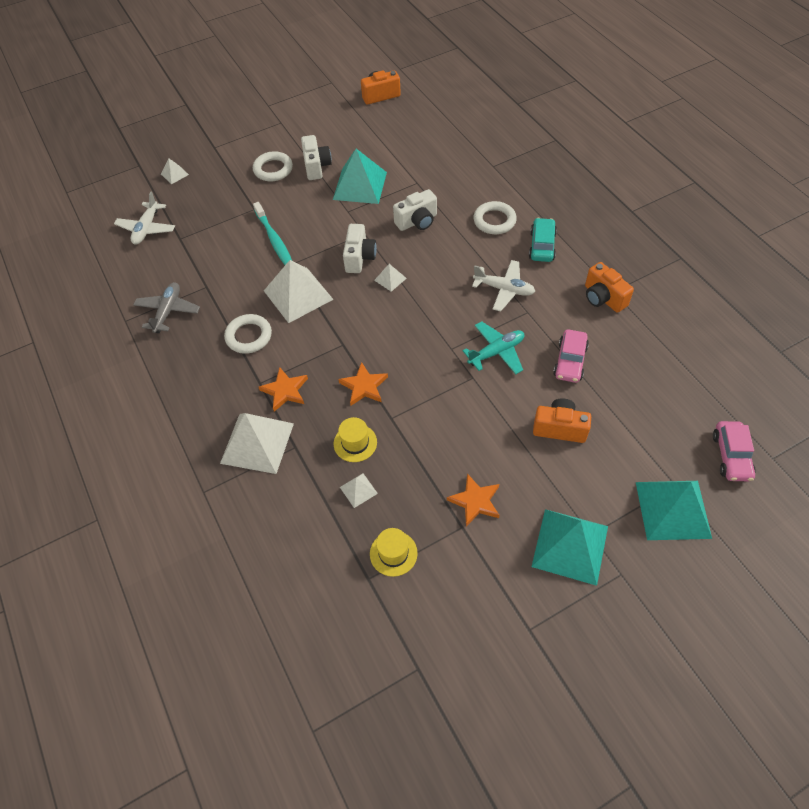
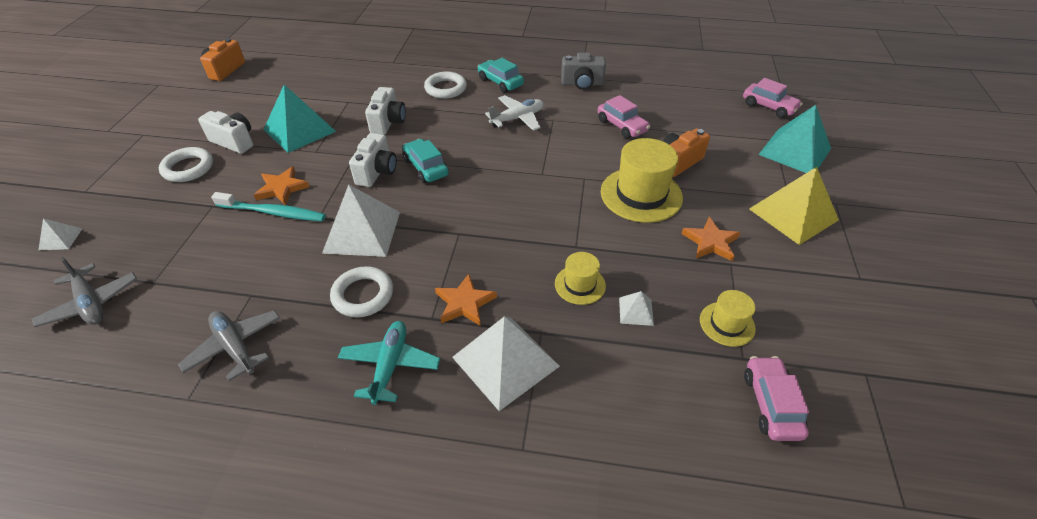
camera: 55 degrees left, 10 degrees down
white plane [114,192,175,245] -> grey plane [32,257,137,327]
orange star [338,362,388,406] -> orange star moved to [254,166,309,205]
white camera [343,224,377,273] -> white camera turned 60 degrees clockwise [349,133,397,187]
white pyramid [374,264,407,292] -> turquoise car [402,139,449,183]
turquoise plane [463,321,524,374] -> turquoise plane moved to [338,321,440,405]
turquoise pyramid [531,509,608,586] -> yellow pyramid [749,167,839,245]
orange camera [585,262,634,313] -> grey camera [561,53,606,90]
none -> yellow hat [601,138,683,223]
none -> pink car [744,356,809,441]

